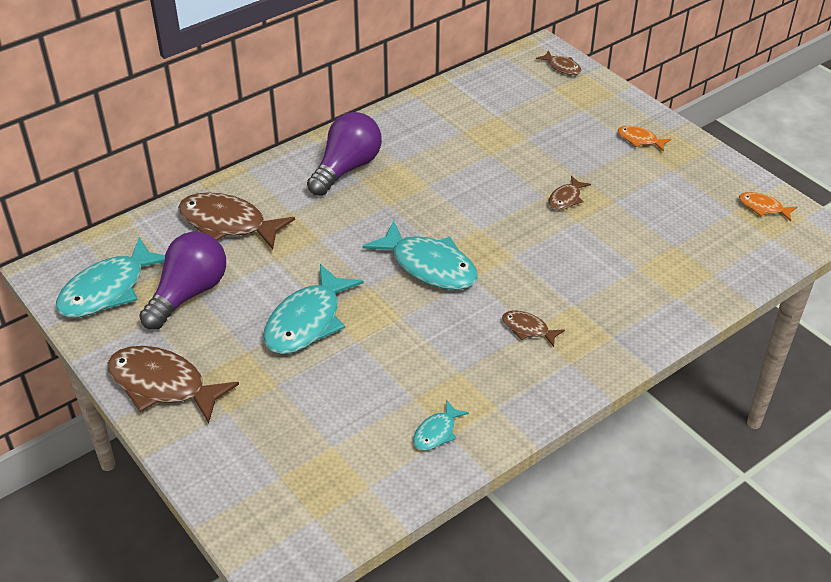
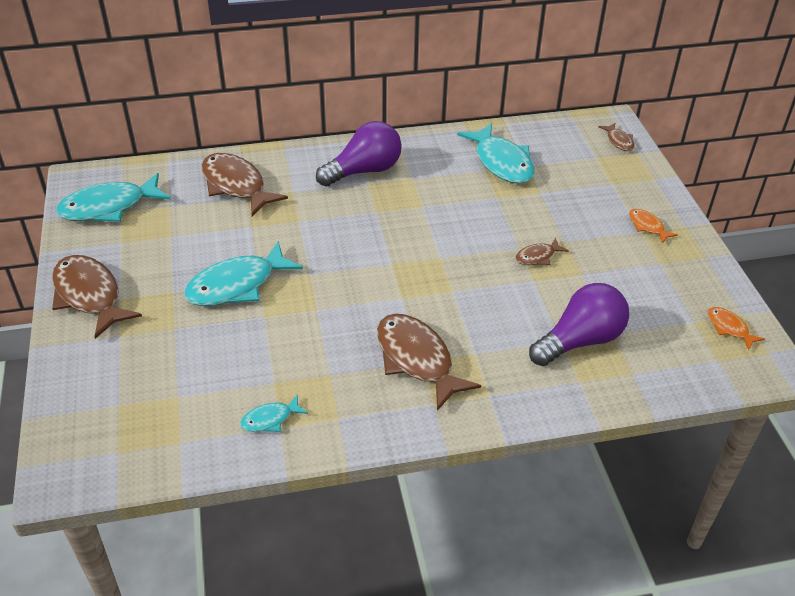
camera: 25 degrees right, 0 degrees up
purple light bulb [139,232,226,330] -> purple light bulb moved to [529,283,629,366]
turquoise fish [363,220,478,290] -> turquoise fish moved to [457,123,535,184]
brown fish [502,311,565,347] -> brown fish [377,314,481,411], size x2.04

